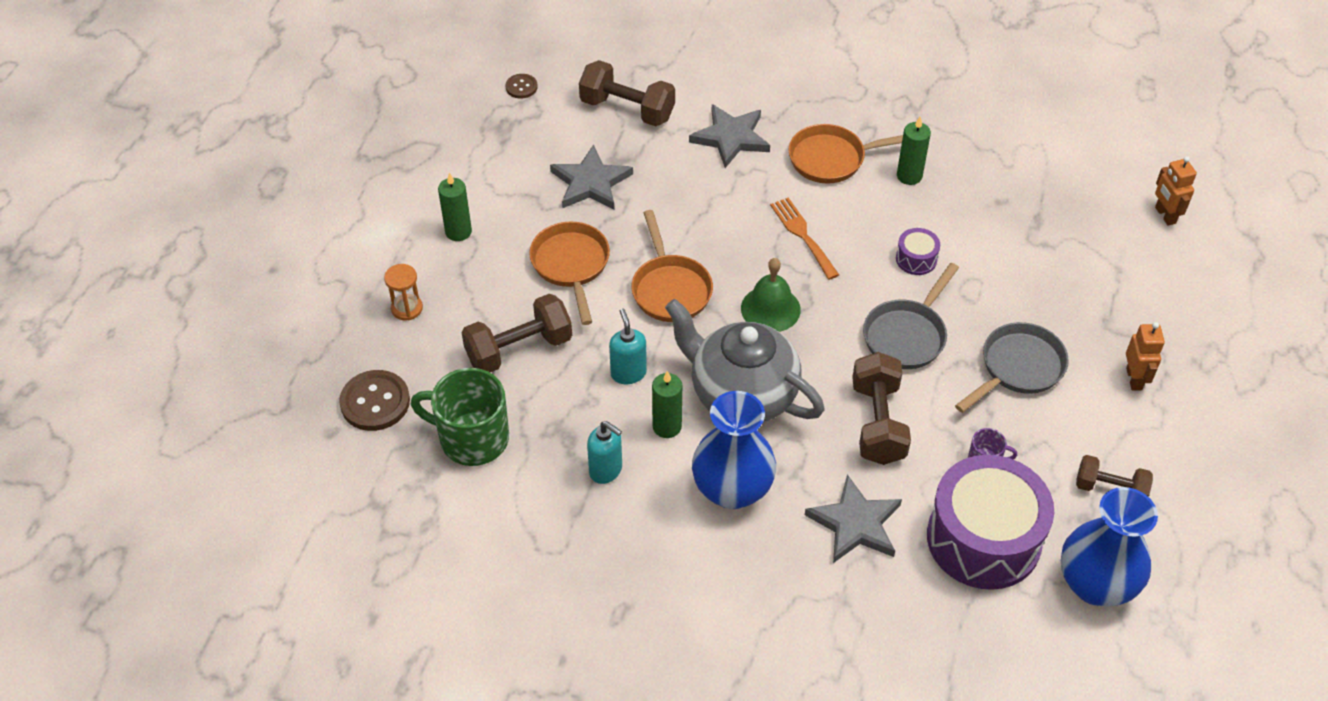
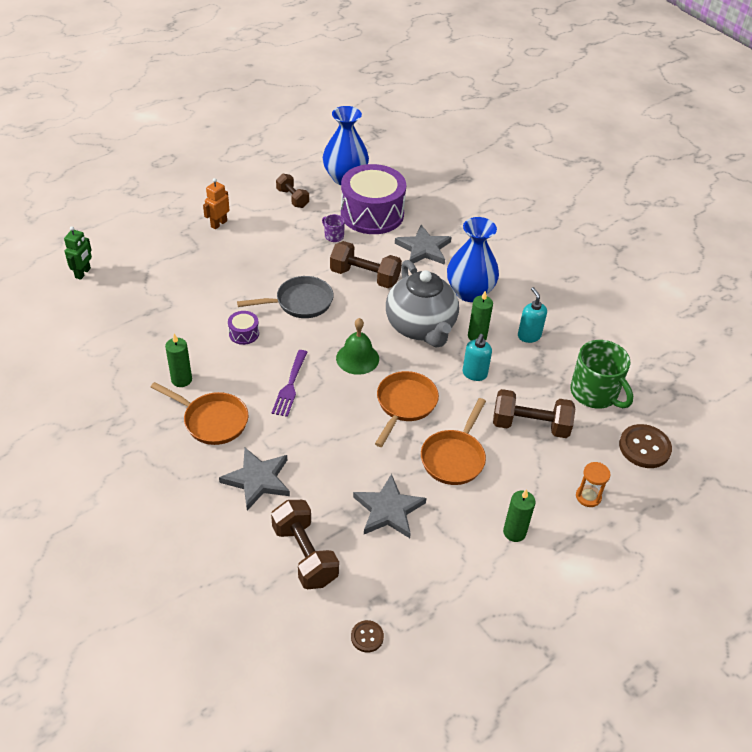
camera: 145 degrees left, 5 degrees down
orange fork [770,197,839,280] -> purple fork [272,350,307,417]
brown dumbbell [852,352,911,465] -> brown dumbbell turned 75 degrees clockwise [330,241,402,288]
grey pan [955,322,1069,413] -> none
orange robot [1155,156,1197,226] -> green robot [64,226,92,280]

